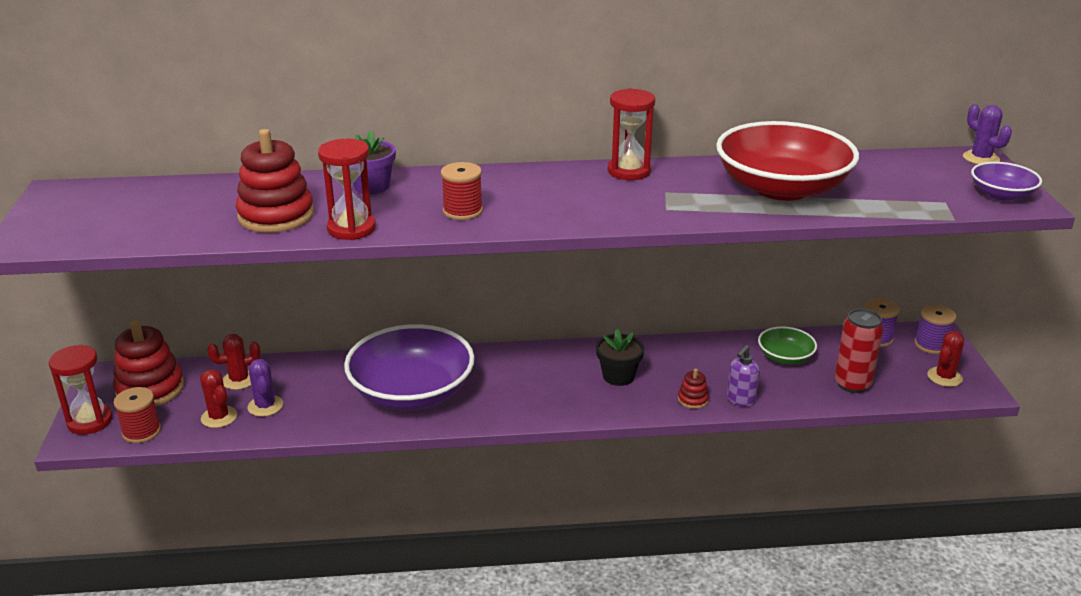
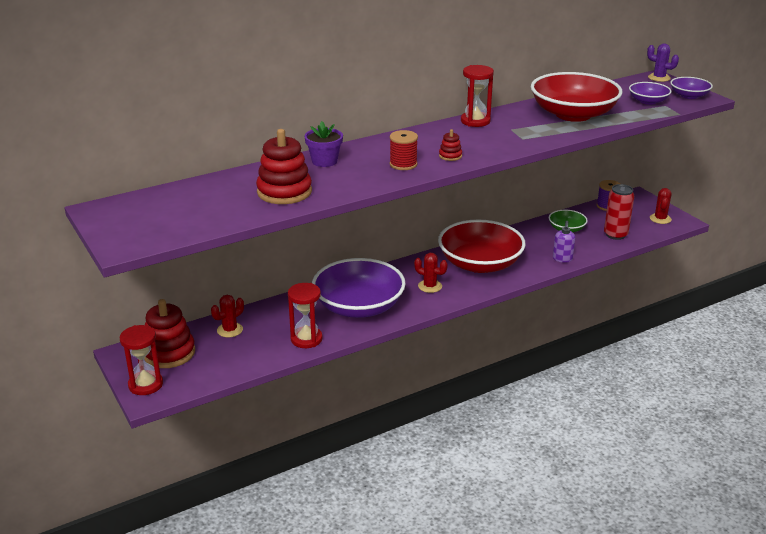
camera: 25 degrees left, 0 degrees up
red spool [114,387,161,443] -> none
red cactus [200,369,237,428] -> red cactus moved to [414,253,448,293]
purple cactus [248,359,283,417] -> none
red hourglass [318,139,376,240] -> red hourglass moved to [288,283,323,348]
black flower pot [596,329,645,386] -> red bowl [438,220,526,273]
red stacking toy [678,368,709,409] -> red stacking toy moved to [439,129,462,161]
purple spool [914,305,957,354] -> none
none -> purple bowl [629,82,671,105]

